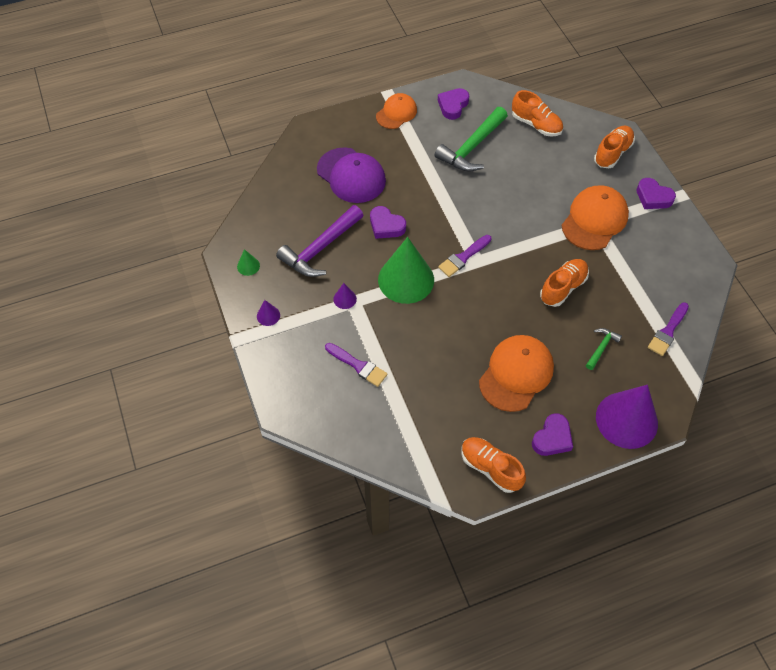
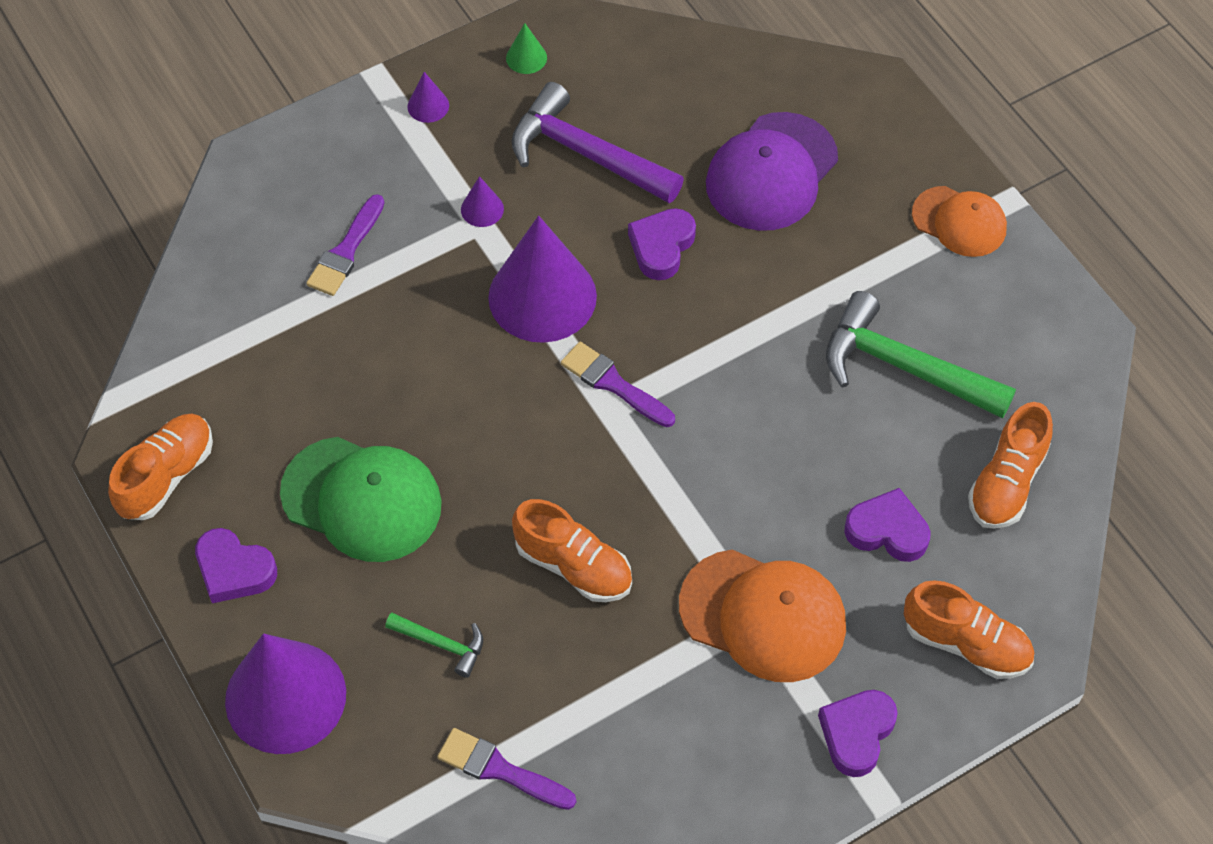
camera: 80 degrees right, 0 degrees up
green cone [378,237,434,304] -> purple cone [488,216,597,343]
purple heart [438,88,469,120] -> purple heart moved to [844,488,930,562]
orange cap [479,335,554,412] -> green cap [280,437,442,562]

